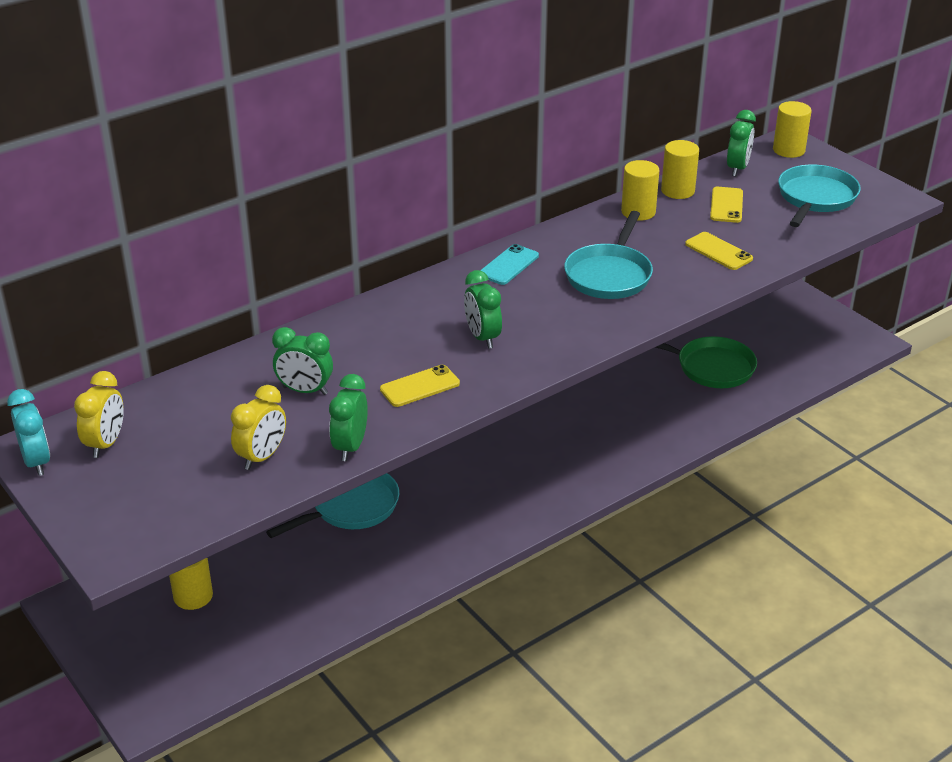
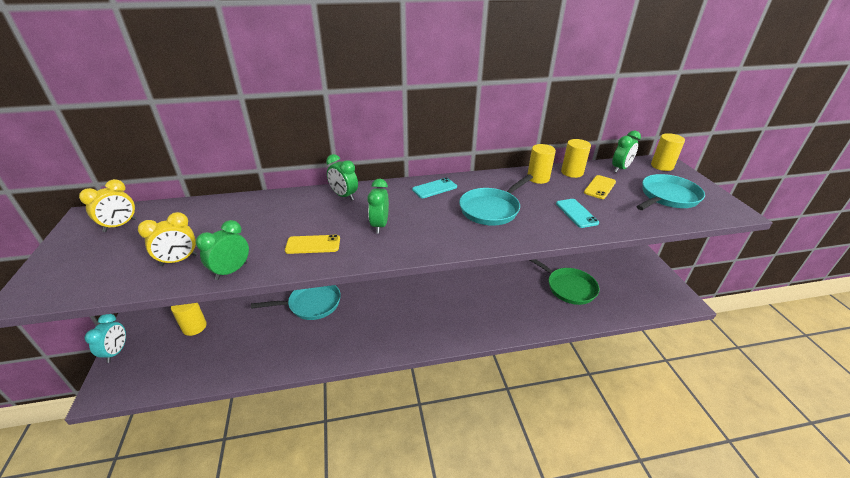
camera: 25 degrees right, 0 degrees up
turquoise clock [7,389,50,476] -> turquoise clock moved to [85,314,126,363]
green clock [272,327,333,395] -> green clock moved to [326,154,358,200]
yellow phone [685,232,753,270] -> turquoise phone [556,199,599,228]

